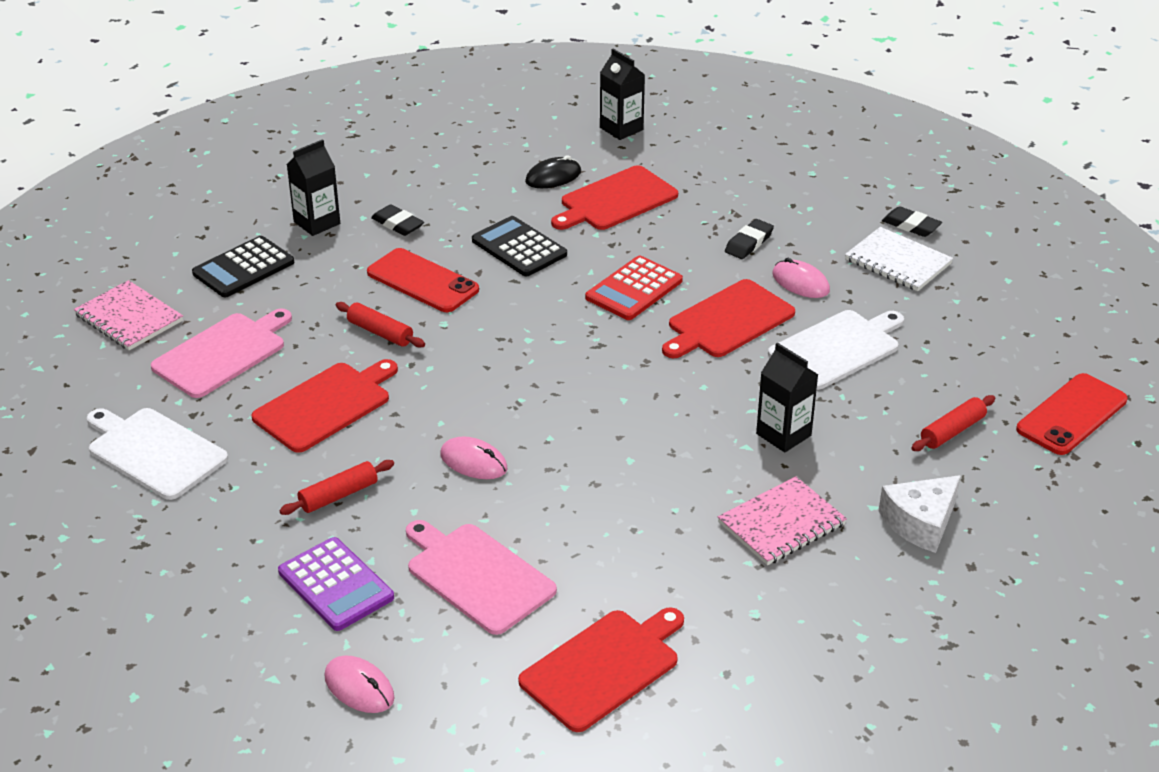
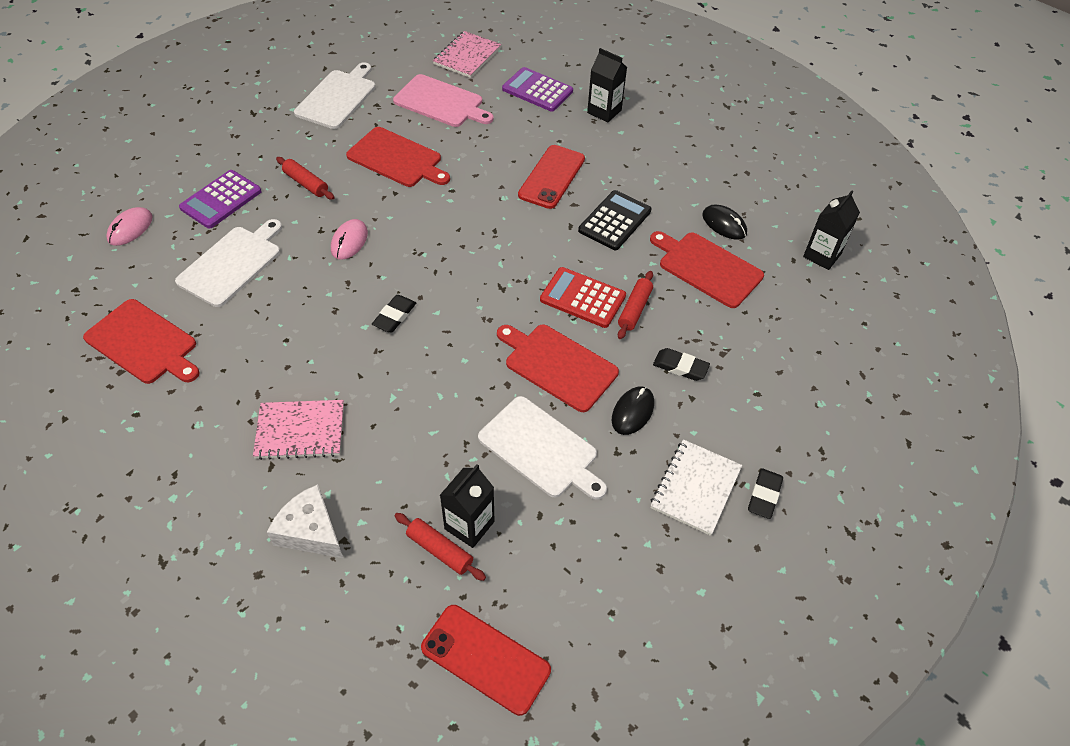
camera: 75 degrees right, 15 degrees up
black calculator [192,236,294,297] -> purple calculator [502,67,573,111]
red rolling pin [336,302,425,348] -> red rolling pin moved to [618,271,653,339]
black eraser [371,204,424,236] -> black eraser moved to [372,295,416,333]
pink cutting board [406,520,557,635] -> white cutting board [175,219,282,307]
pink notebook [718,476,847,565] -> pink notebook turned 45 degrees counterclockwise [253,400,344,460]
black carton [756,342,818,452] -> black carton moved to [440,464,494,548]
pink mouse [772,258,830,298] -> black mouse [612,386,654,435]

